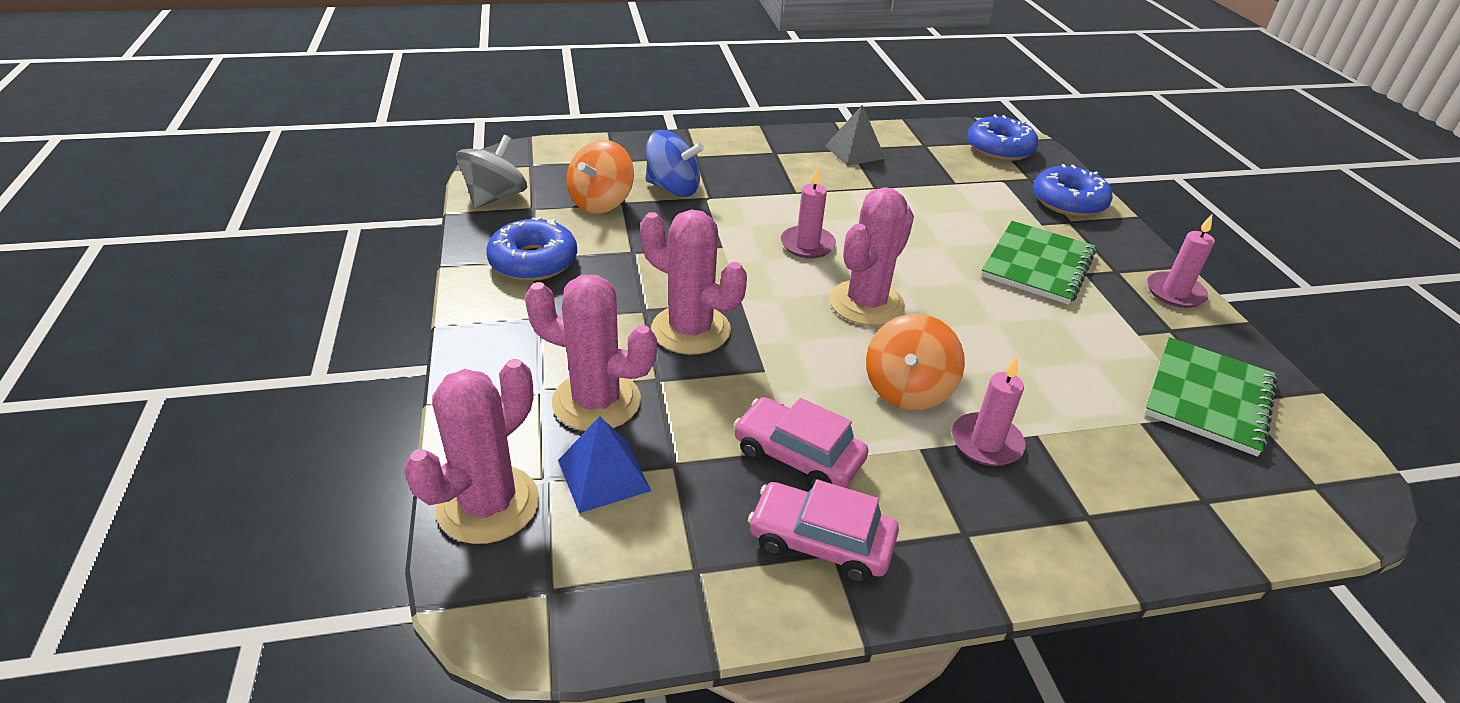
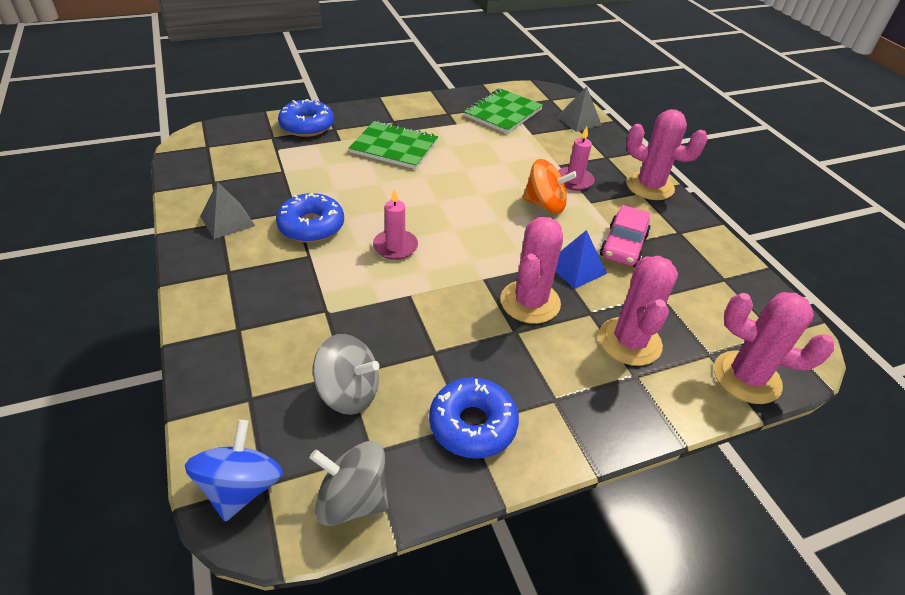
camera: 100 degrees left, 5 degrees up
blue pyramid [558,416,651,513] -> blue pyramid moved to [555,230,607,289]
orange spinning top [567,140,634,214] -> grey spinning top [313,334,379,415]
blue spinning top [645,130,704,197] -> blue spinning top moved to [185,420,283,522]
pink car [748,480,899,583] -> none
pink cactus [830,187,914,326] -> pink cactus moved to [626,109,708,200]
blue donut [967,115,1038,161] -> blue donut moved to [276,193,344,243]
green notebook [1144,337,1277,457] -> green notebook turned 75 degrees counterclockwise [464,88,543,134]
pink candle [1147,215,1215,308] -> none
none -> grey pyramid [557,87,602,132]

